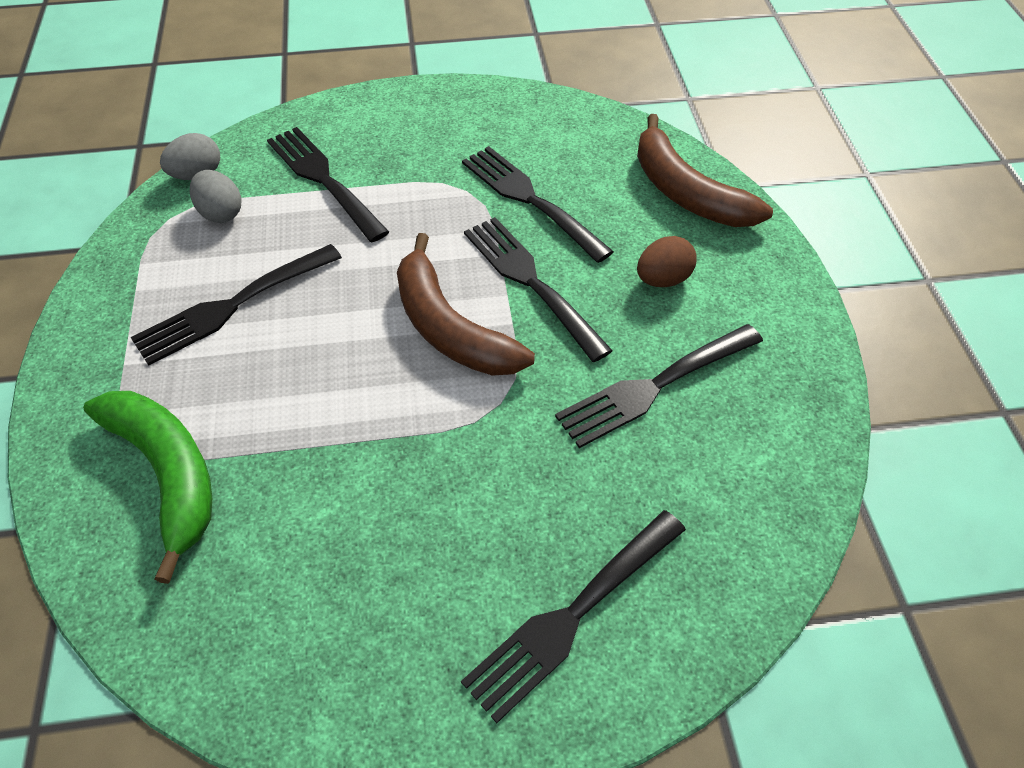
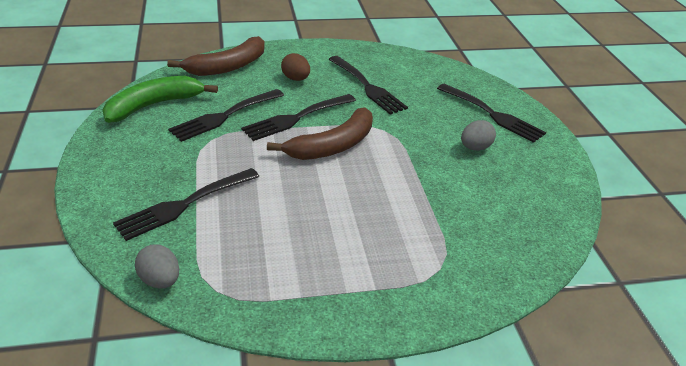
camera: 95 degrees left, 15 degrees down
green banana [83,391,212,584] -> green banana moved to [102,76,218,123]
black fork [130,244,342,366] -> none
grey egg [190,170,241,223] -> grey egg moved to [461,120,496,151]

